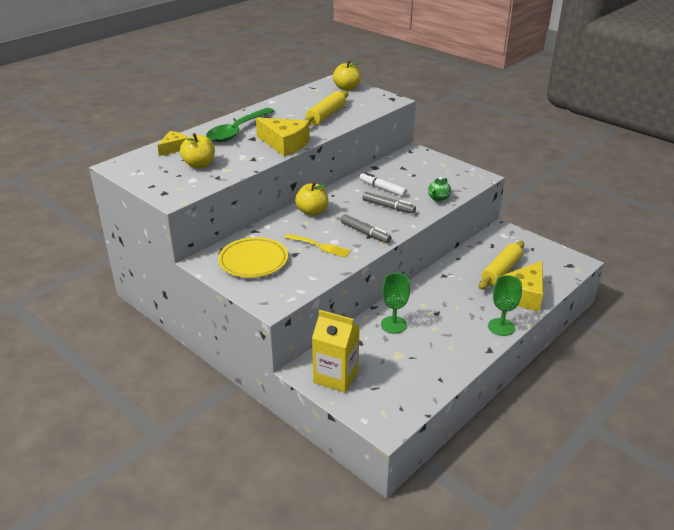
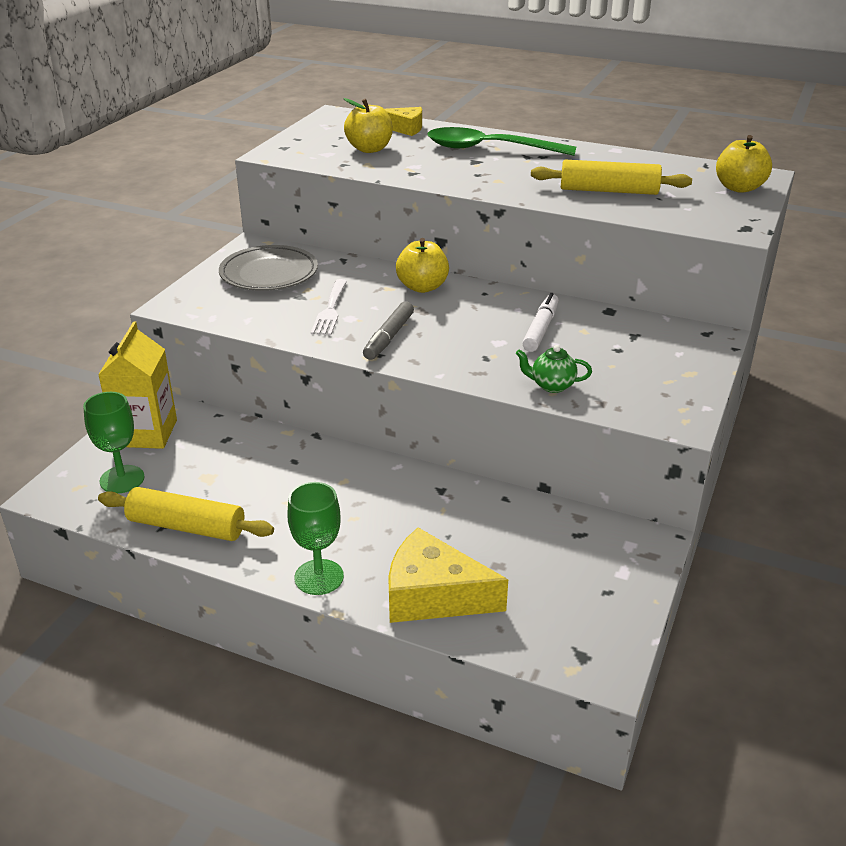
camera: 70 degrees right, 0 degrees up
yellow plate [218,237,288,278] -> grey plate [219,245,318,291]
yellow cheese [256,118,310,156] -> none
yellow fork [285,234,351,258] -> white fork [311,279,347,335]
grey marker [362,192,416,213] -> none
green goblet [381,273,410,334] -> green goblet moved to [83,392,145,493]
yellow rolling pin [479,241,524,290] -> yellow rolling pin moved to [98,487,274,541]

